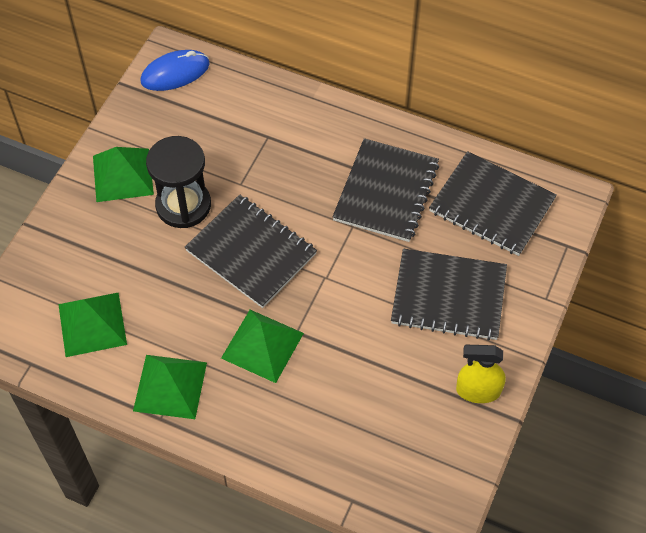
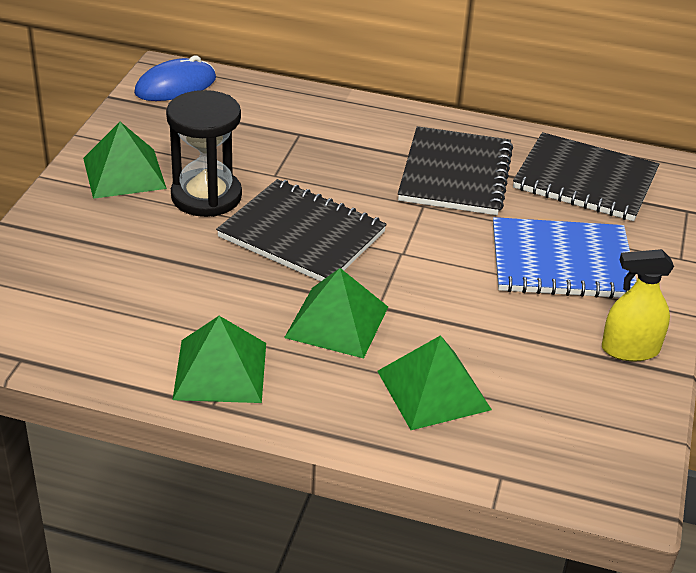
camera: 10 degrees left, 20 degrees down
green pyramid [58,293,127,357] -> green pyramid moved to [377,335,492,430]
black notebook [391,248,507,341] -> blue notebook [493,217,636,298]

